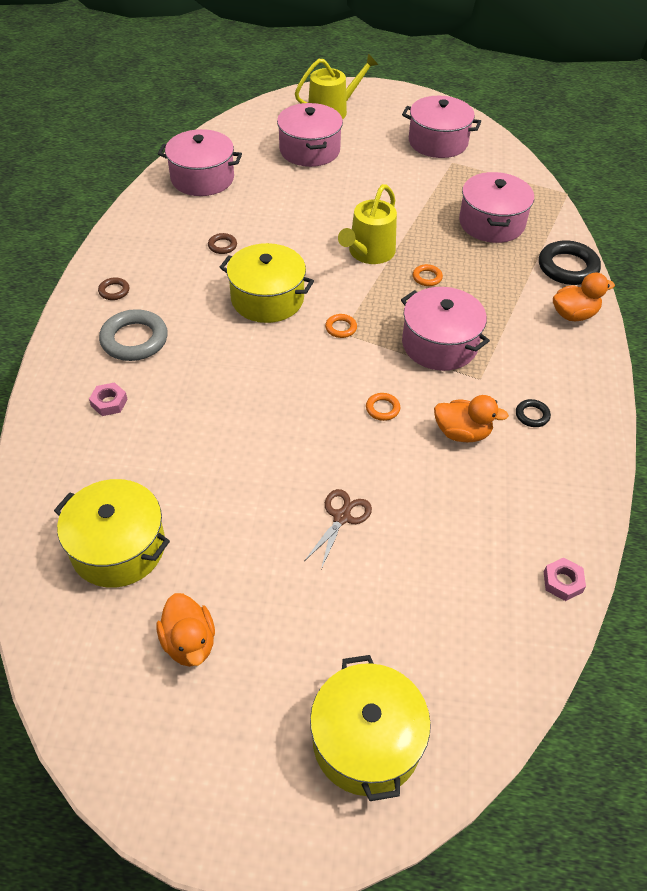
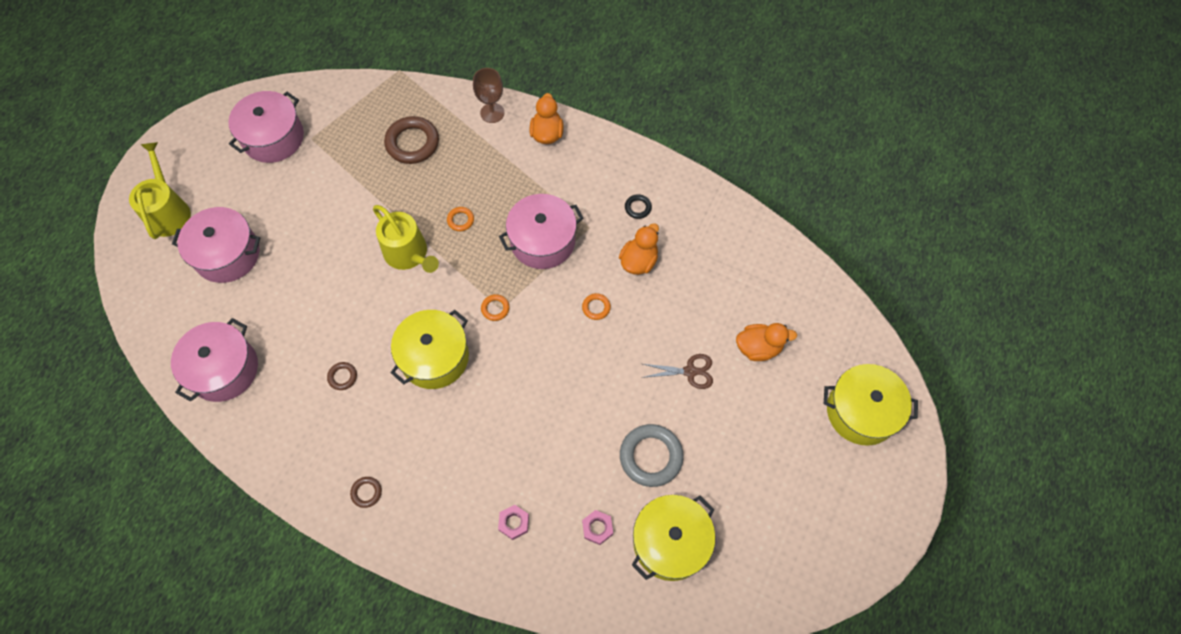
camera: 70 degrees left, 15 degrees up
grey ring [99,309,168,361] -> grey ring moved to [620,424,684,487]
orange duck [157,593,215,667] -> orange duck moved to [736,323,797,361]
brown scissors [304,489,372,569] -> brown scissors turned 135 degrees clockwise [642,354,713,389]
pink pot [459,172,534,243] -> brown ring [384,116,439,164]
black ring [539,240,601,285] -> brown goblet [473,68,504,123]
pink nut [544,557,586,601] -> pink nut moved to [582,510,613,545]

